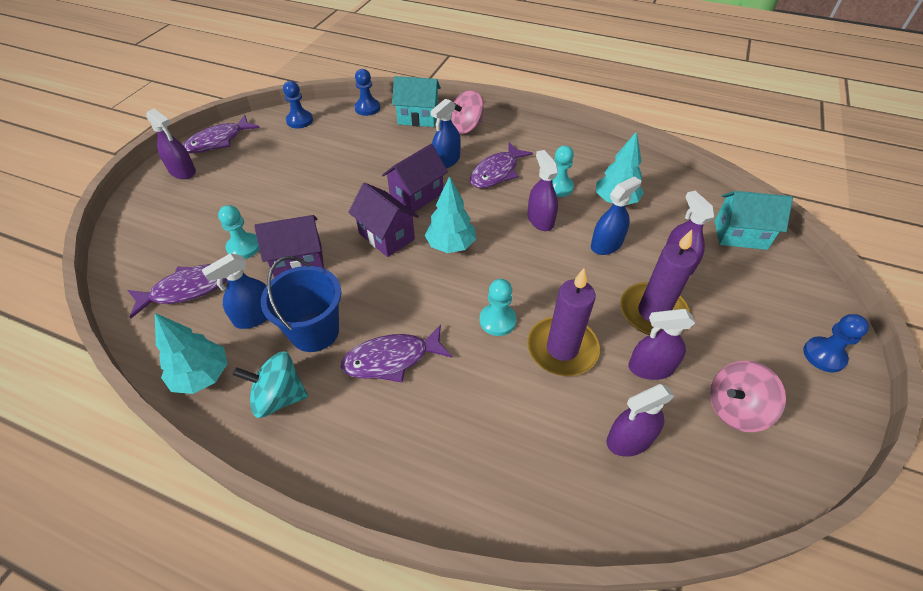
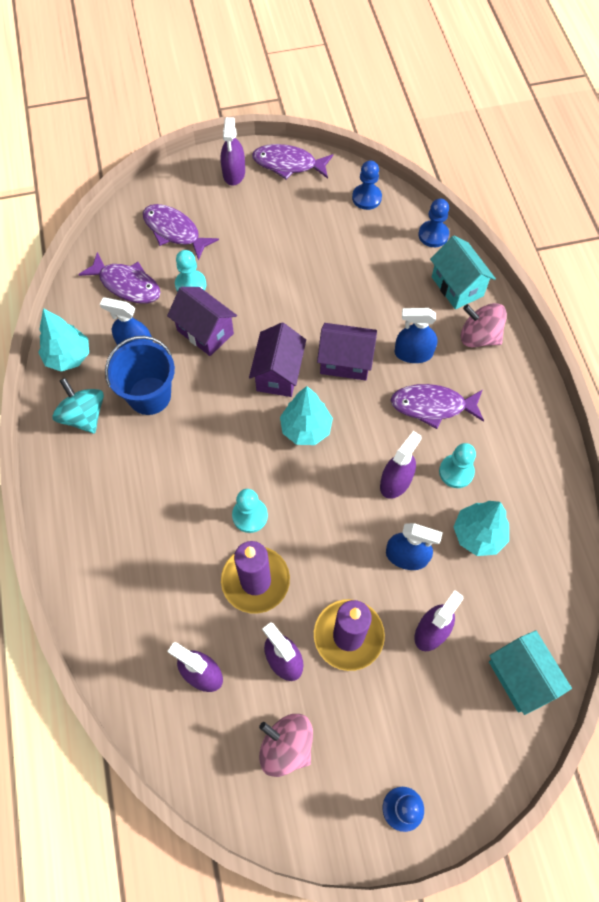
camera: 55 degrees right, 15 degrees up
purple fish [341,324,452,383] -> purple fish moved to [143,204,219,261]

